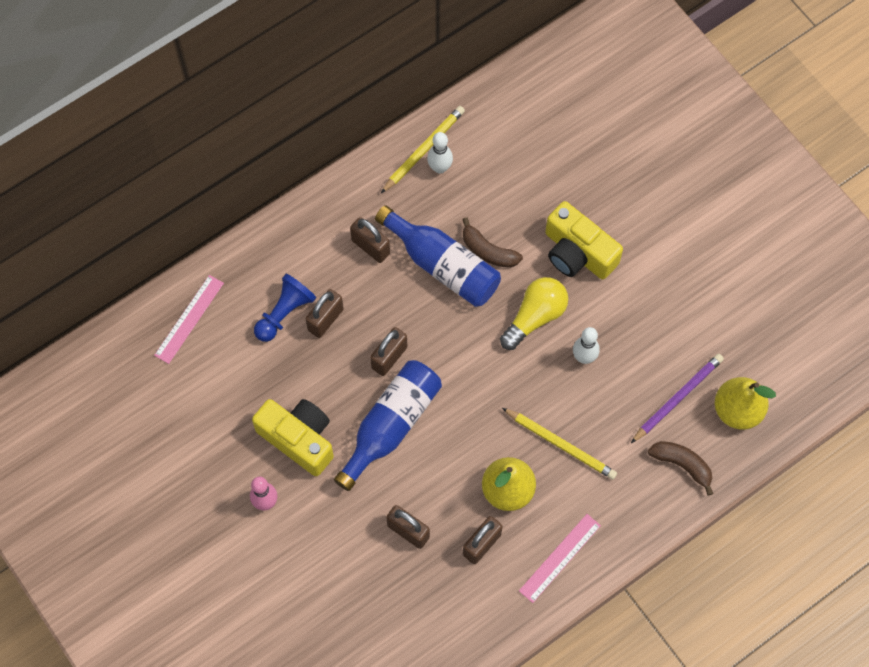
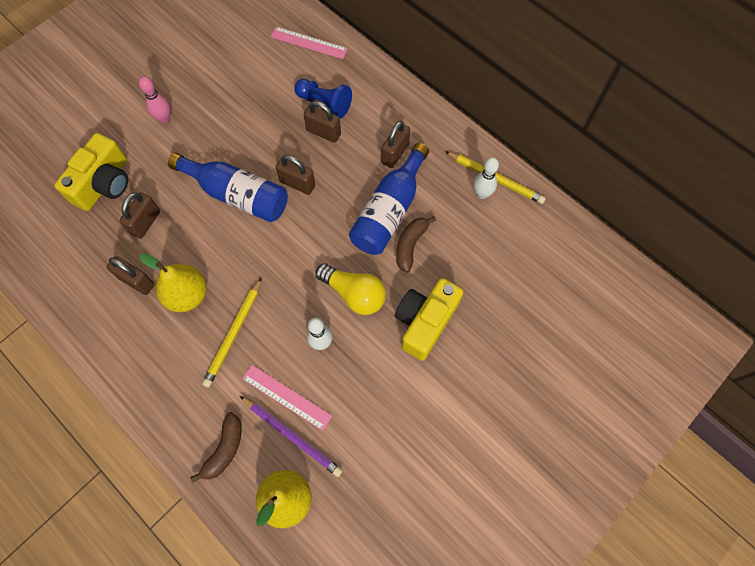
camera: 80 degrees right, 0 degrees up
yellow camera [252,399,334,476] -> yellow camera moved to [54,133,128,211]
pink ruler [519,514,601,603] -> pink ruler moved to [242,365,332,431]

